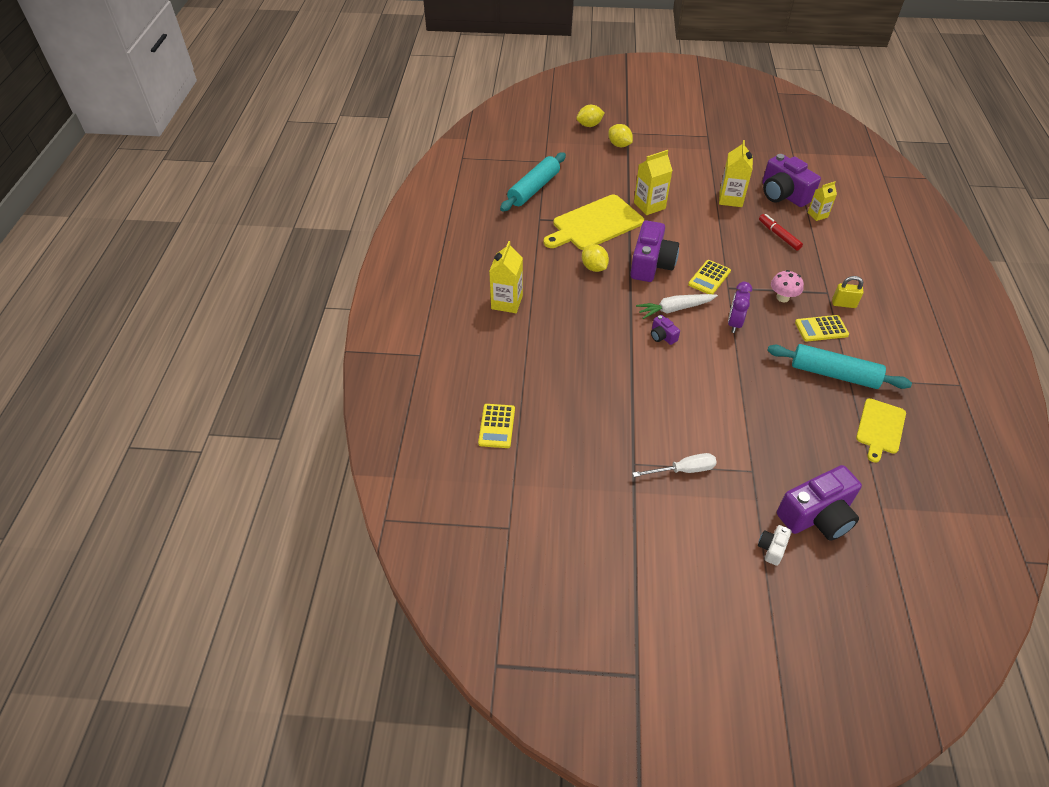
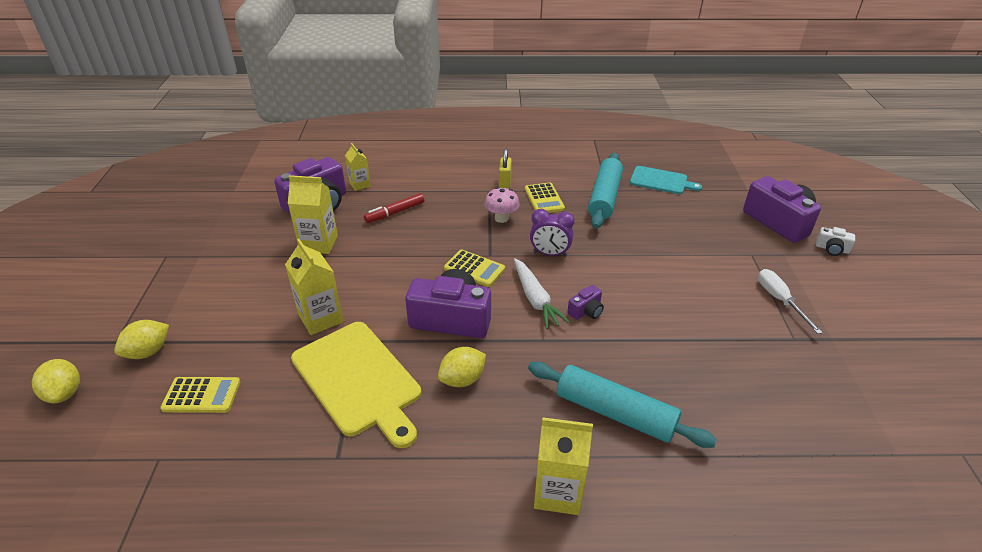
camera: 95 degrees left, 10 degrees down
yellow calculator [478,404,515,448] -> yellow calculator moved to [160,377,240,413]
turquoise rolling pin [500,152,566,211] -> turquoise rolling pin moved to [528,362,717,448]
yellow cutting board [856,398,906,463] -> turquoise cutting board [630,166,702,194]

